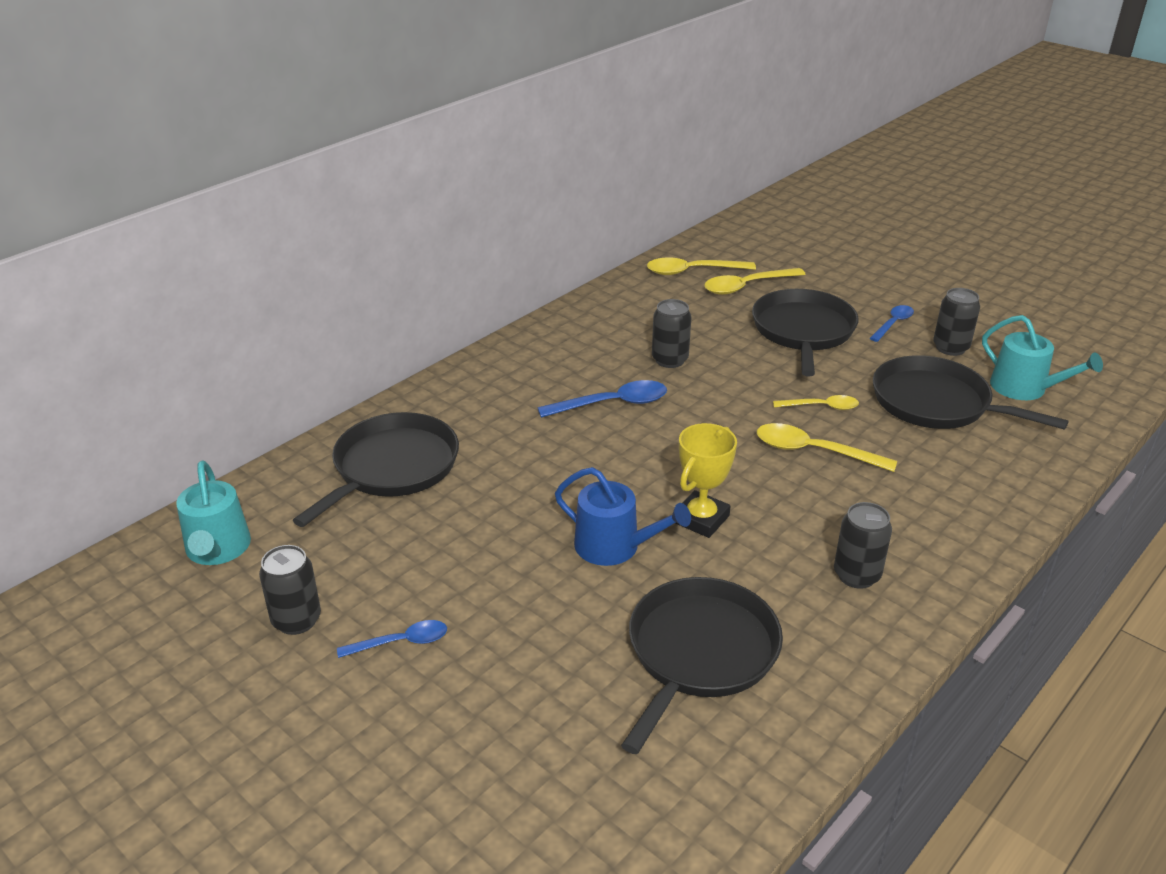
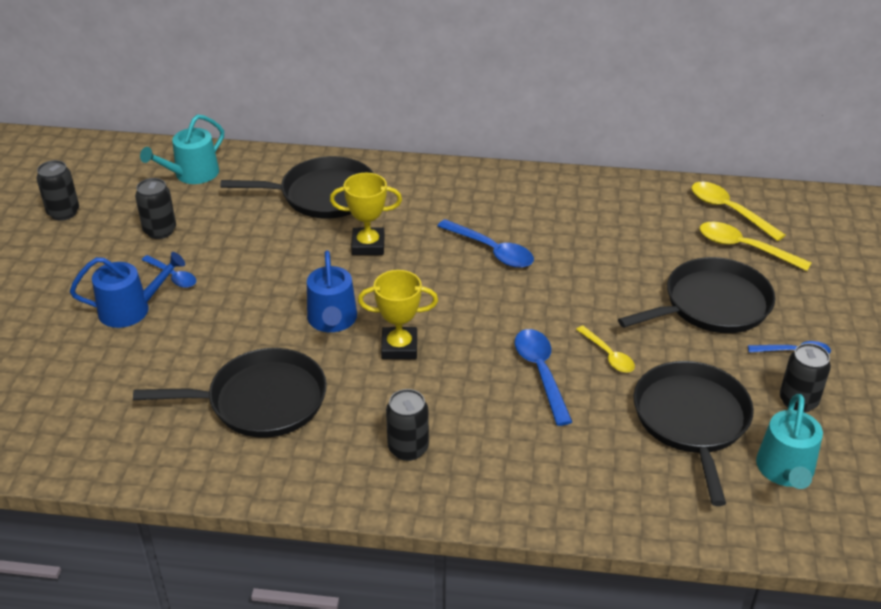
camera: 55 degrees right, 5 degrees up
black can [652,299,691,368] -> black can moved to [36,160,79,221]
yellow spoon [757,423,897,472] -> blue spoon [515,329,572,426]
none -> blue watering can [70,252,185,328]
none -> yellow trophy [330,173,402,255]

